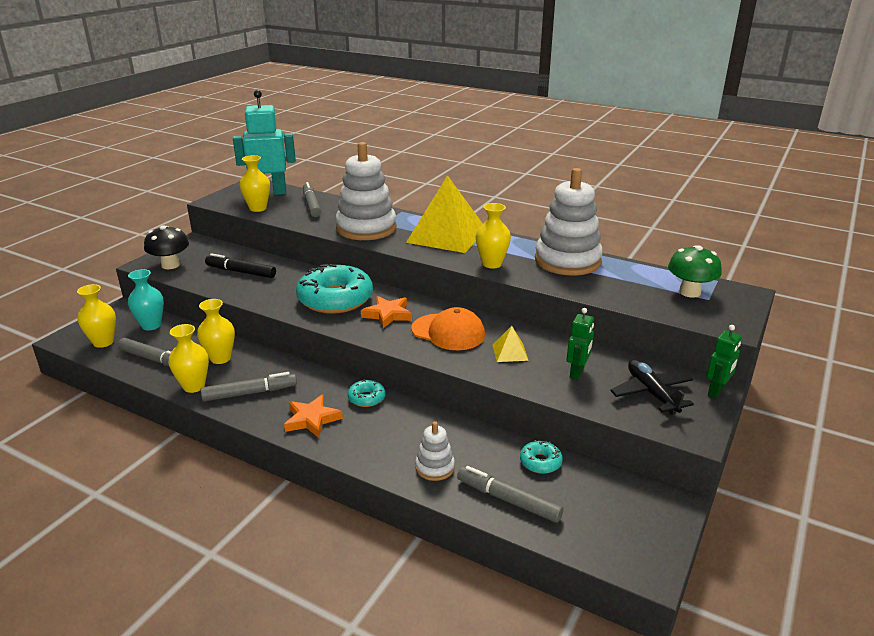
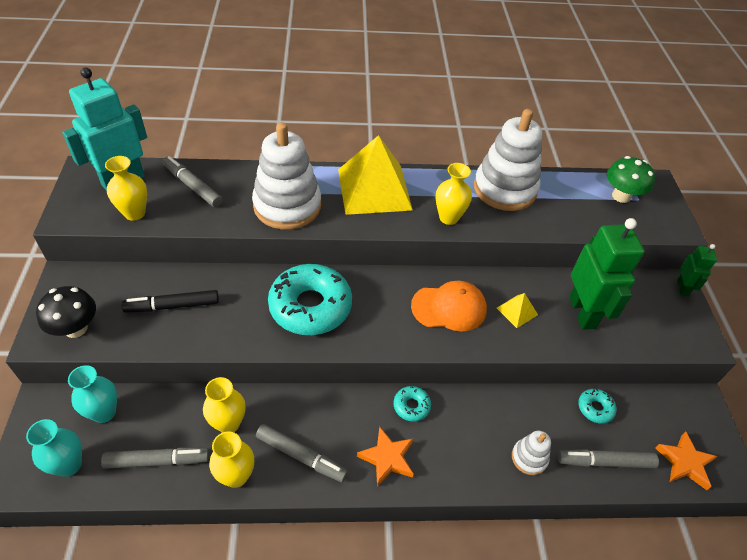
camera: 35 degrees left, 20 degrees up
yellow vase [77,284,116,348] -> turquoise vase [26,419,82,477]
grey marker [201,372,297,401] -> grey marker turned 75 degrees clockwise [256,424,348,482]
orange star [361,296,412,329] -> orange star moved to [655,431,718,490]
green robot [567,308,594,380] -> green robot [569,218,645,330], size x1.95
black plane [610,360,694,415] -> none

